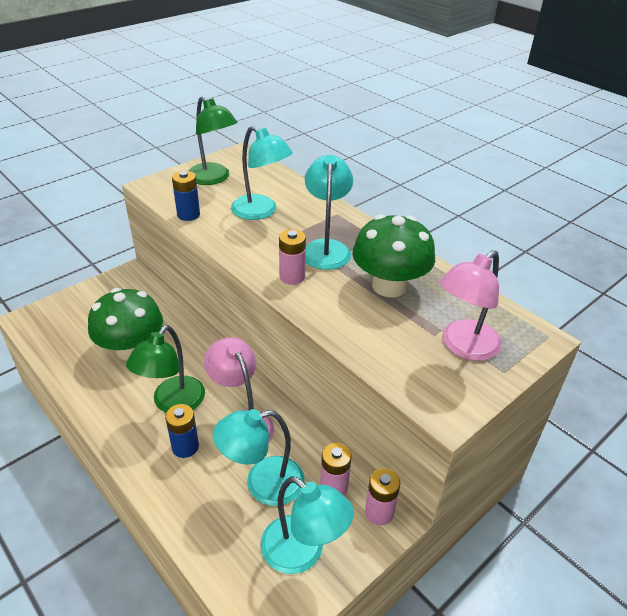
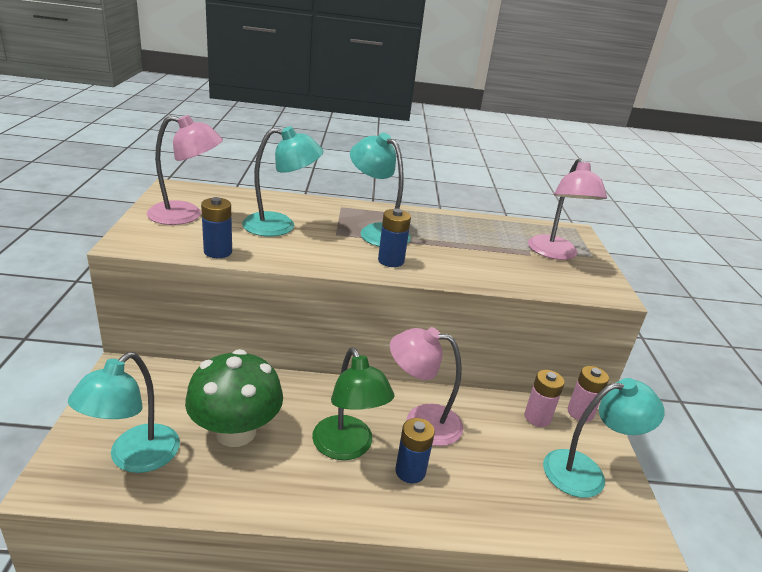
camera: 50 degrees left, 10 degrees down
green lamp [189,96,238,185] -> pink lamp [147,115,223,225]
turquoise lamp [213,409,305,506] -> turquoise lamp moved to [68,352,180,473]
pink battery [279,229,306,285] -> blue battery [378,209,411,267]
green mushroom [352,214,435,297] -> none

